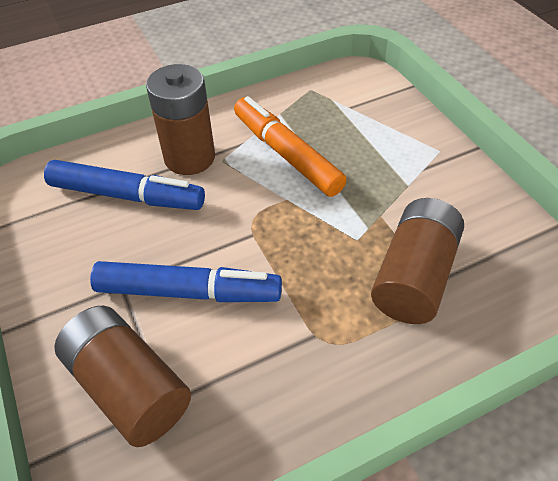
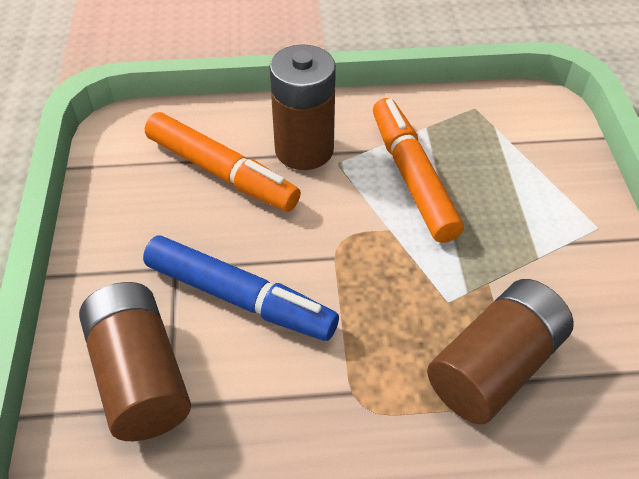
camera: 20 degrees right, 0 degrees up
blue marker [44,160,205,210] -> orange marker [145,112,301,212]

